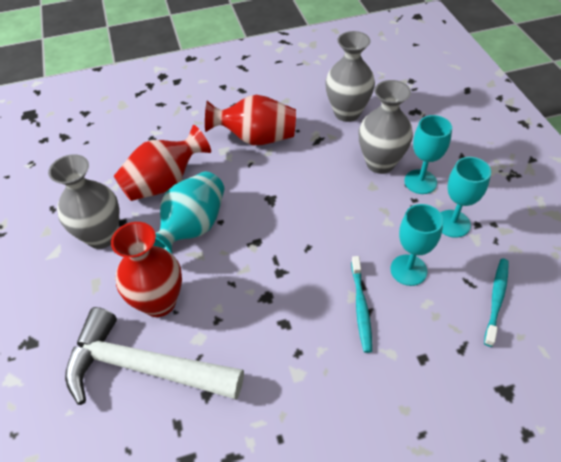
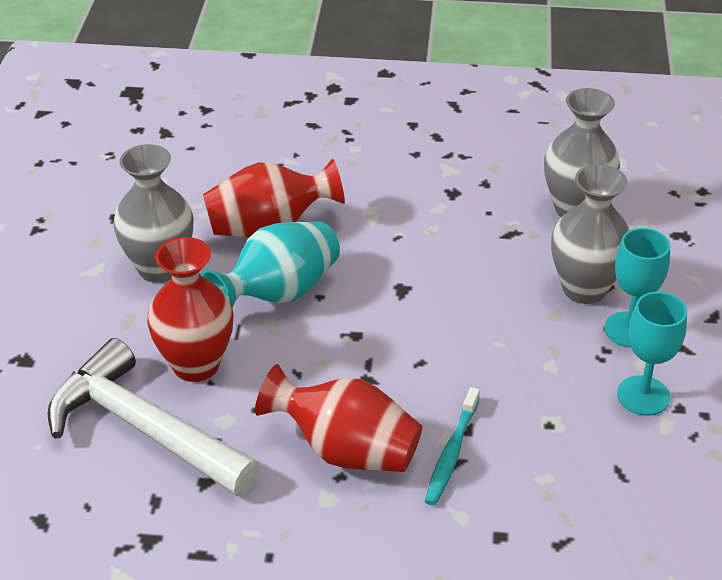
camera: 20 degrees right, 10 degrees down
red vase [205,95,296,145] -> red vase moved to [255,364,422,472]
turquoise goblet [390,204,443,286] -> none
turquoise toothbrush [484,259,509,347] -> none

